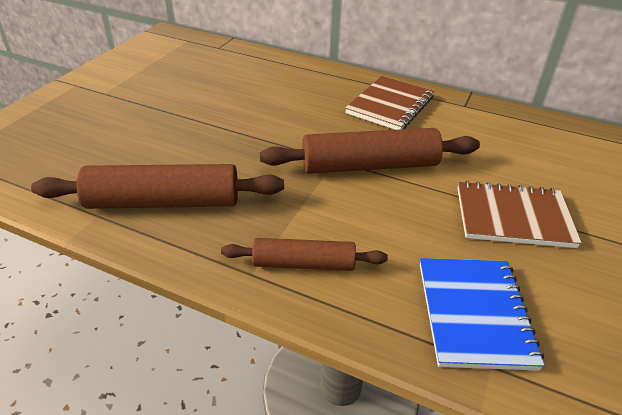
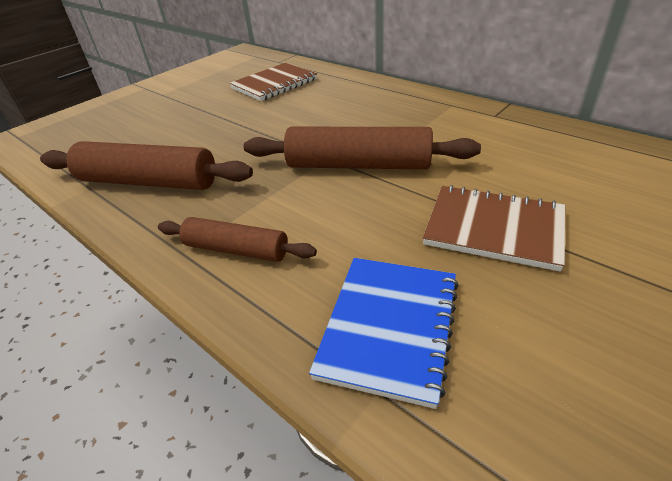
camera: 20 degrees right, 0 degrees up
brown notebook [345,76,434,130] -> brown notebook moved to [230,63,317,101]

